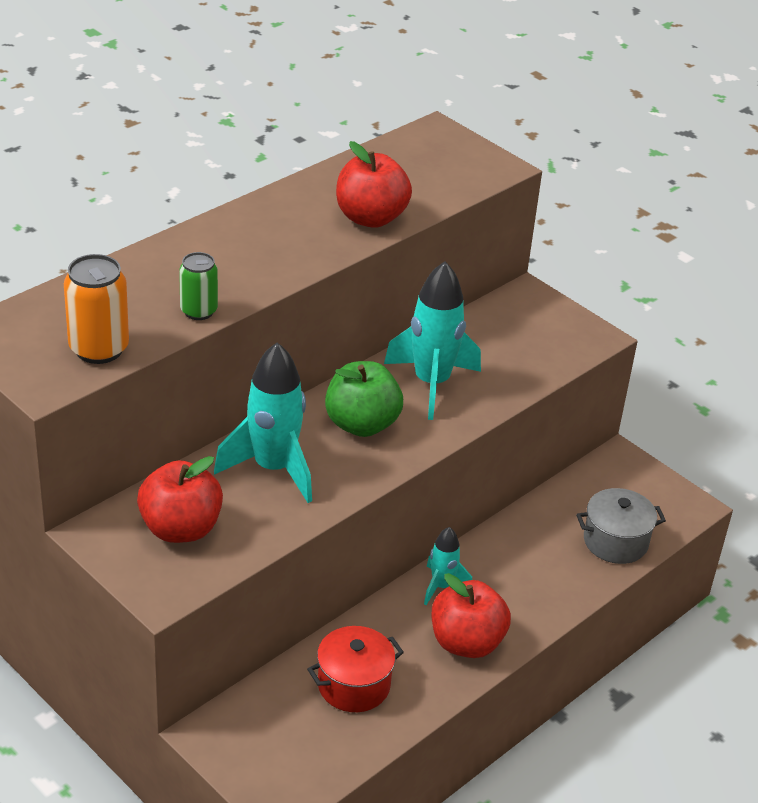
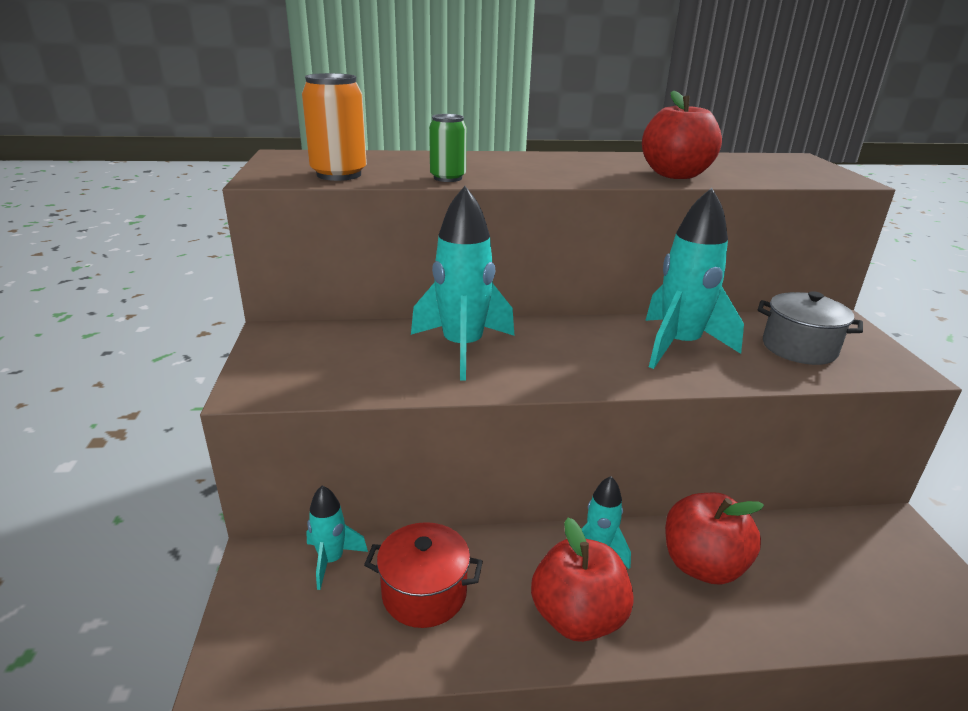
camera: 40 degrees right, 10 degrees down
red apple [137,456,223,543] -> red apple moved to [665,492,764,584]
green apple [325,361,403,437] -> none
grey pot [576,488,666,564] -> grey pot moved to [758,291,863,365]
none -> turquoise rocket [306,485,368,590]

